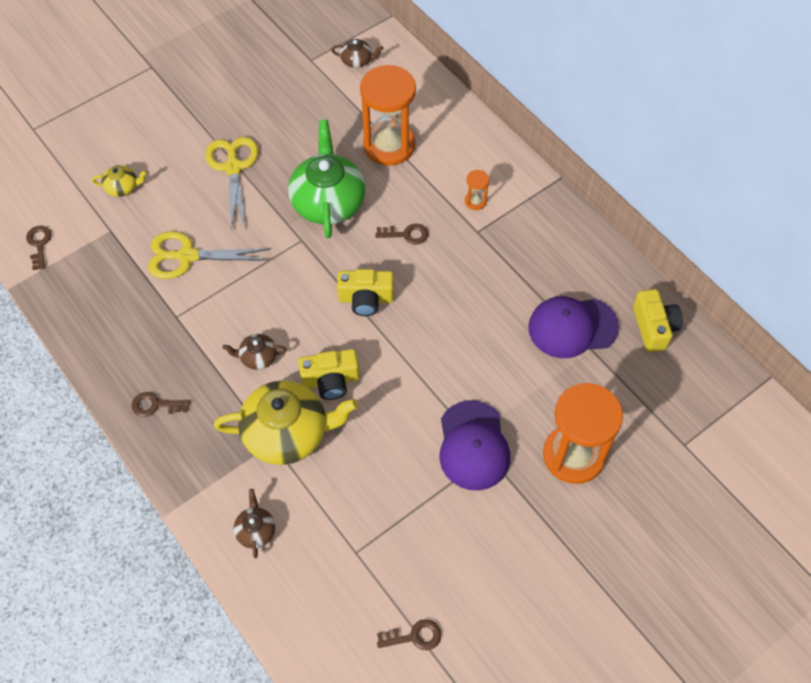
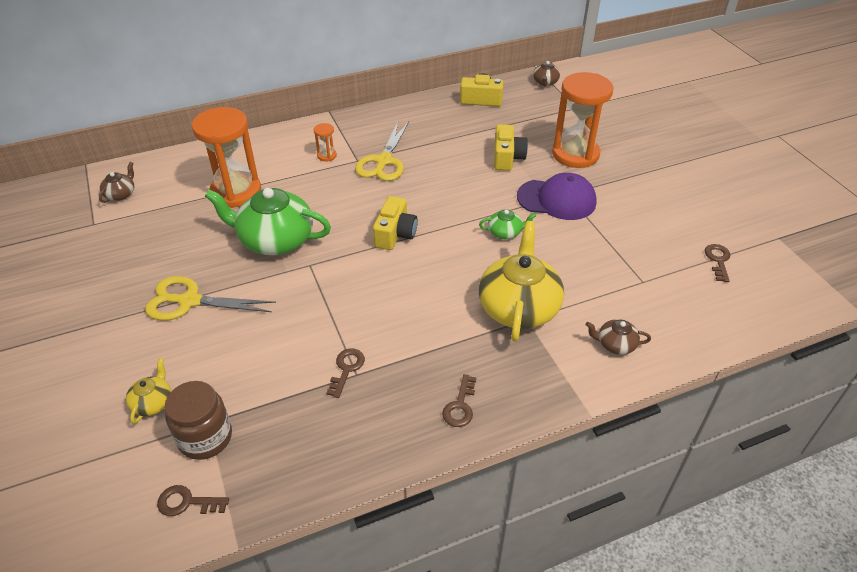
camera: 75 degrees left, 15 degrees down
yellow scissors [148,231,270,279] -> yellow scissors moved to [355,122,409,181]
brown teapot [222,334,287,370] -> brown teapot moved to [533,60,560,86]
yellow camera [298,349,360,400] -> yellow camera moved to [494,124,528,171]
brown key [375,224,428,245] -> brown key moved to [326,348,365,398]
purple cap [528,296,619,358] -> none
none -> brown jar [165,381,232,460]
none -> green teapot [479,209,536,239]

